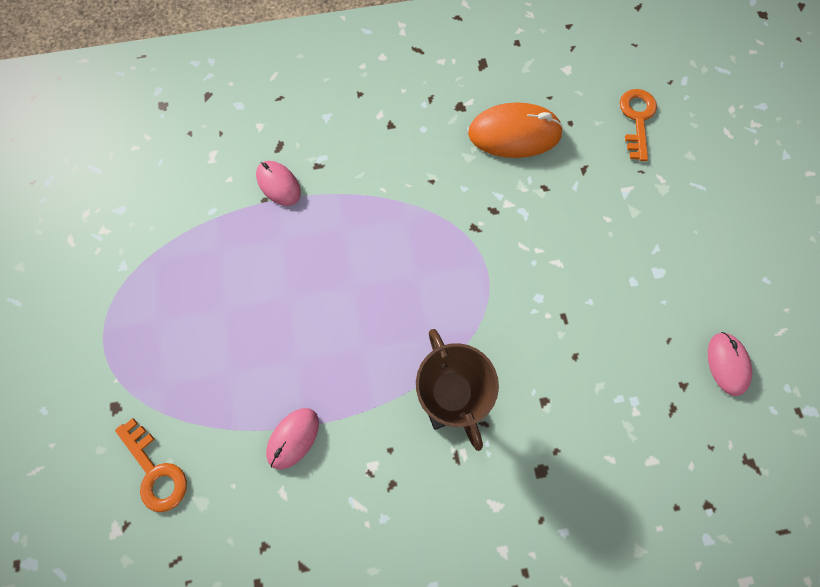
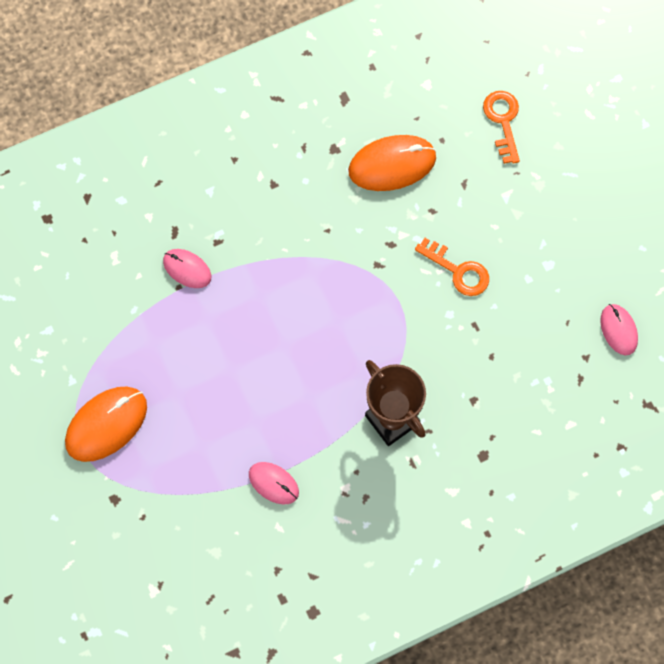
camera: 15 degrees left, 0 degrees up
orange key [115,418,187,512] -> orange key moved to [415,238,489,296]
pink mouse [266,408,319,469] -> pink mouse turned 75 degrees counterclockwise [249,462,299,505]
none -> orange mouse [65,387,147,462]

